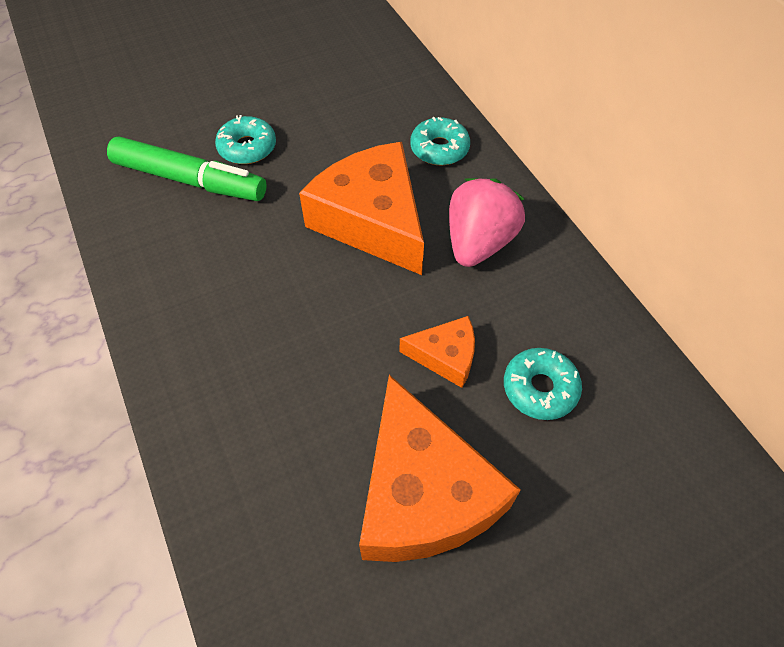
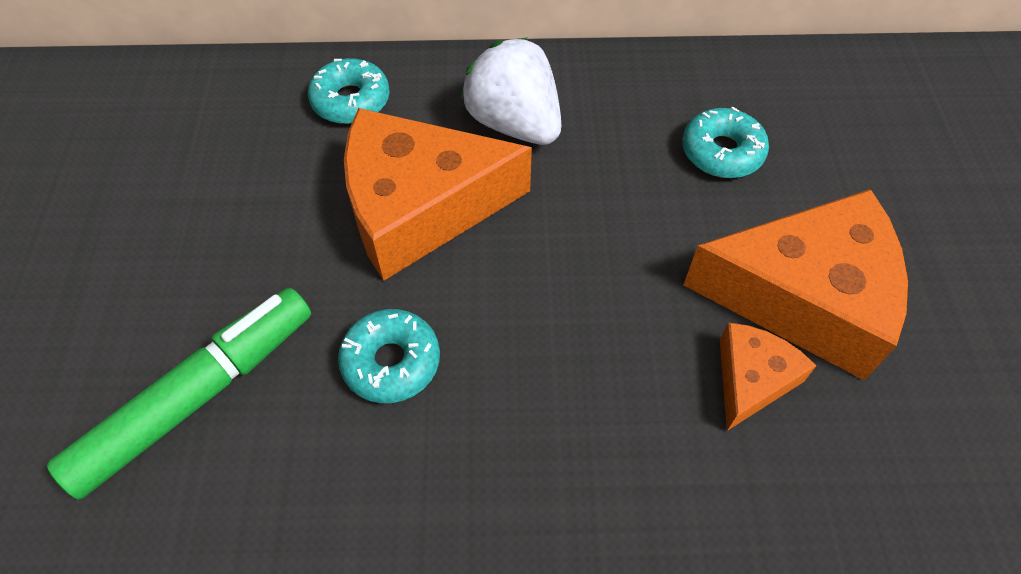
camera: 65 degrees left, 0 degrees up
turquoise donut [215,115,276,164] -> turquoise donut moved to [338,309,440,403]
orange cheese [399,316,475,388] -> orange cheese moved to [720,322,816,431]
pink strawberry [449,178,525,267] -> white strawberry [461,37,561,145]

